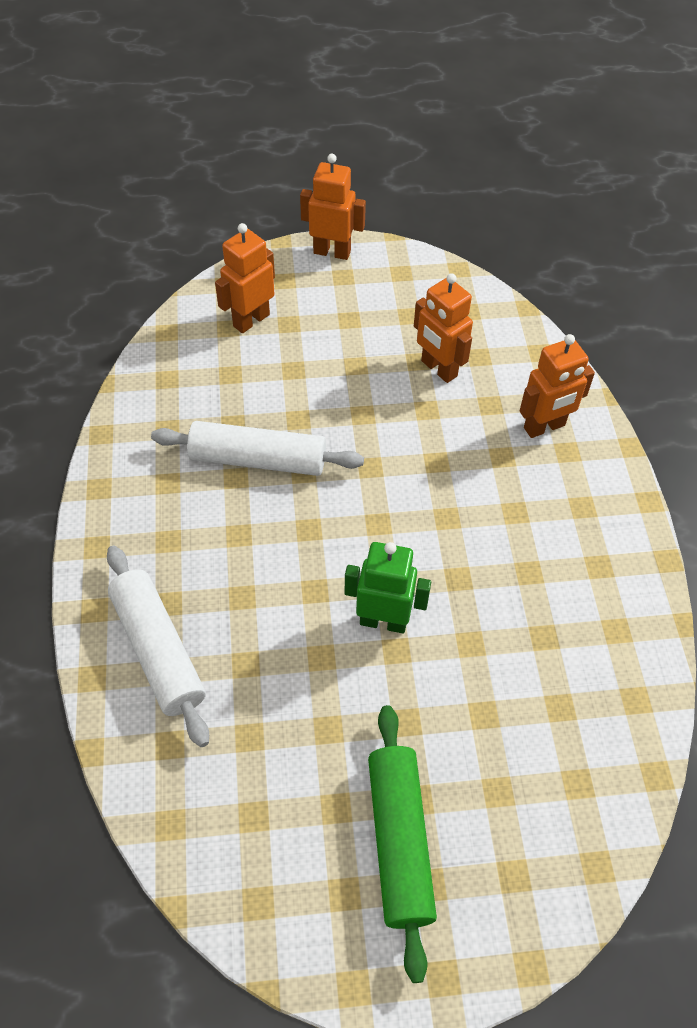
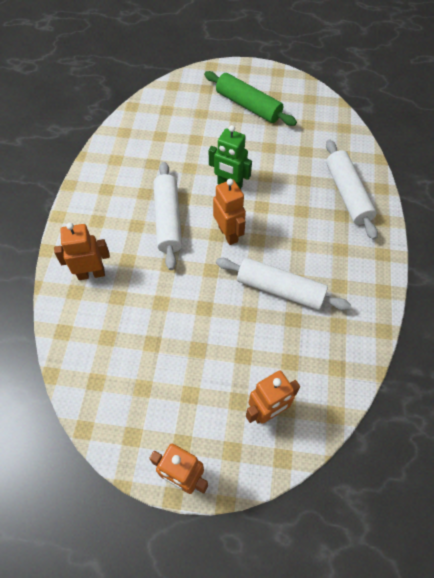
camera: 165 degrees left, 5 degrees up
green rolling pin [368,705,437,983] -> green rolling pin turned 60 degrees counterclockwise [204,71,297,126]
orange robot [414,273,473,383] -> orange robot moved to [213,179,246,245]
none -> white rolling pin [154,162,182,270]

